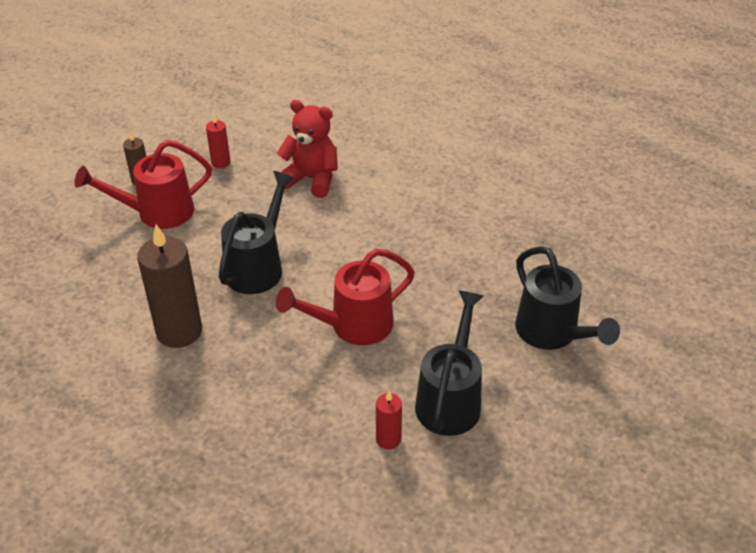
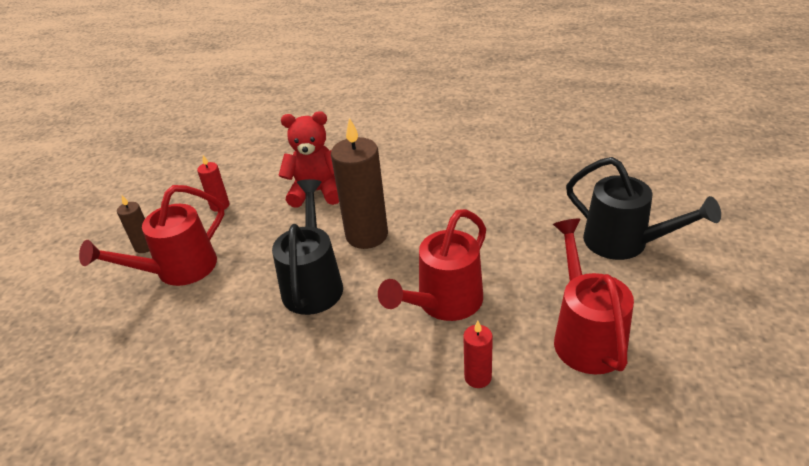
camera: 20 degrees left, 5 degrees down
brown candle [137,224,202,348] -> brown candle moved to [331,117,388,249]
red candle [376,391,402,450] -> red candle moved to [463,321,493,388]
black watering can [415,291,484,436] -> red watering can [553,219,634,374]

